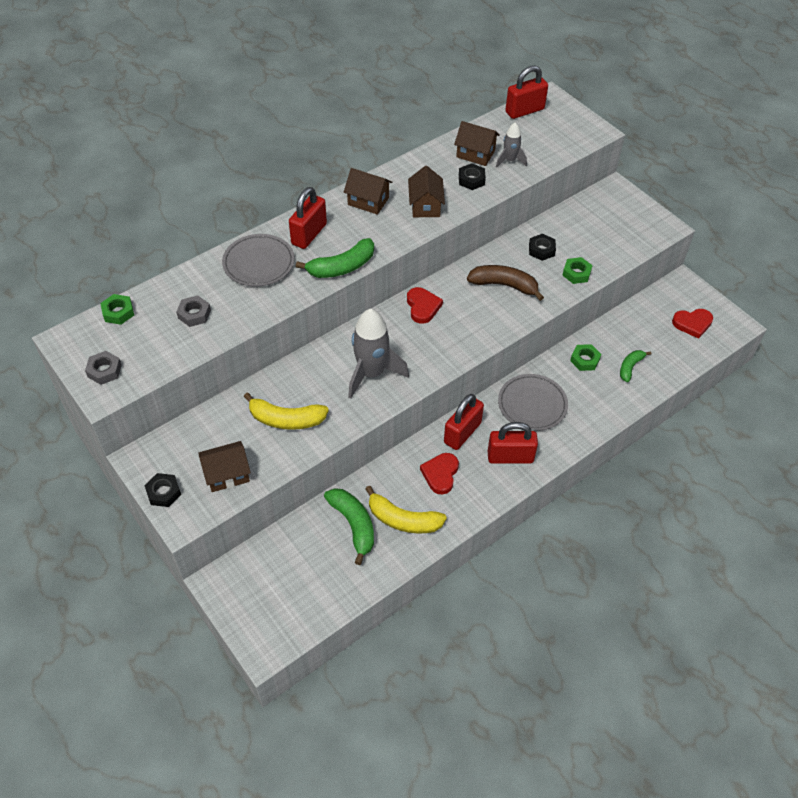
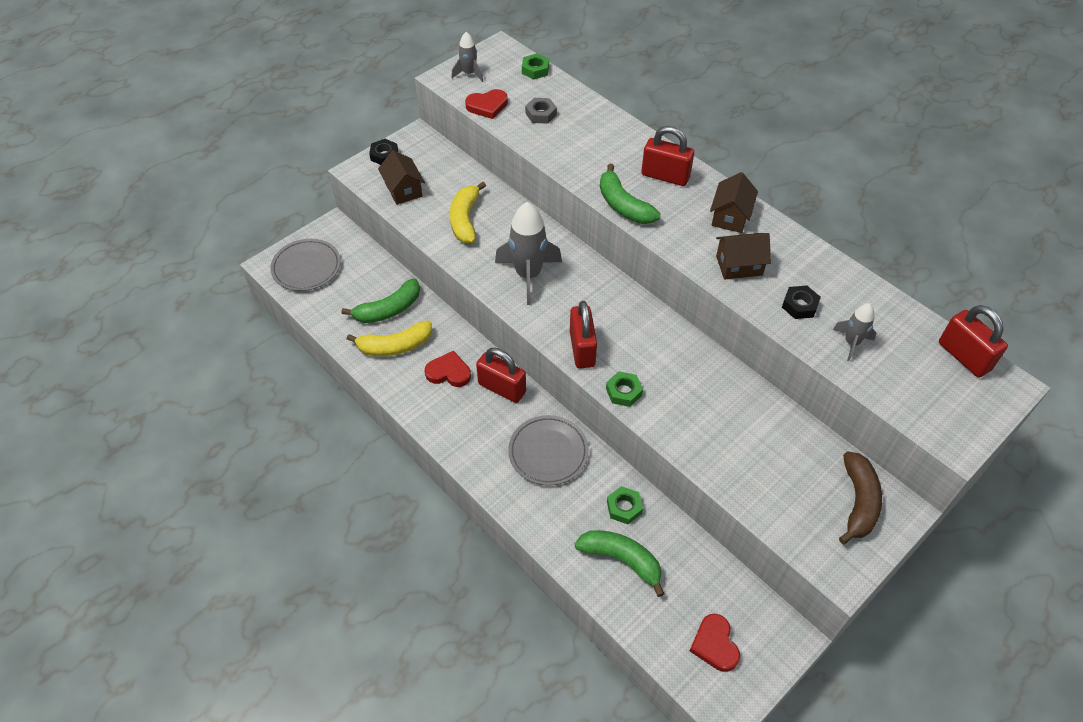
camera: 85 degrees right, 0 degrees up
grey nut [85,351,122,385] -> grey rocket [451,32,483,82]
grey plate [222,234,295,287] -> grey plate moved to [270,239,341,291]
yellow banana [365,486,447,533] -> yellow banana turned 120 degrees counterclockwise [347,321,432,356]
red heart [407,287,443,324] -> red heart moved to [465,89,508,119]
brown house [454,121,500,166] -> none
brown banana [467,265,544,301] -> brown banana moved to [839,452,882,544]
red padlock [488,422,538,464] -> red padlock moved to [570,301,597,368]
black nut [529,234,556,261] -> none
green nut [562,257,593,284] -> green nut moved to [606,371,643,407]
green banana [620,350,651,382] -> green banana [575,530,664,597], size x1.64

